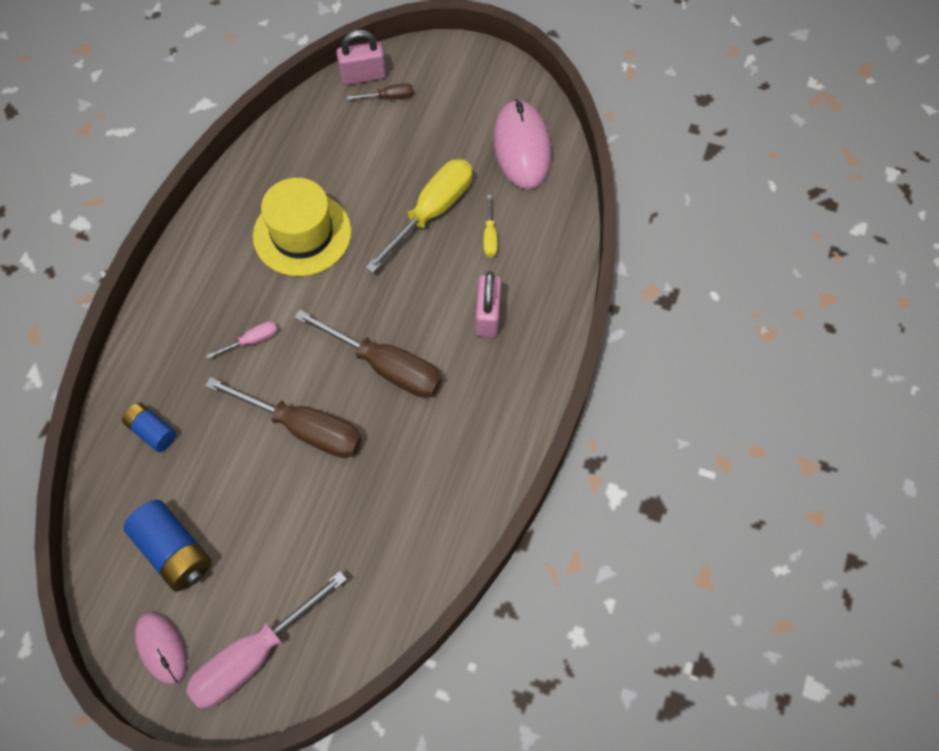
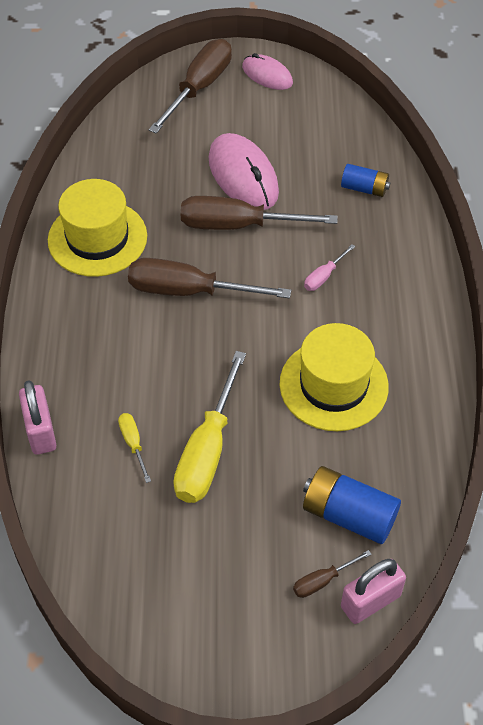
camera: 160 degrees right, 10 degrees down
blue battery [123,500,212,592] -> blue battery moved to [303,466,401,544]
pink screwdriver [186,571,347,709] -> brown screwdriver [149,39,232,134]
pink padlock [475,271,502,337] -> pink padlock moved to [19,381,56,455]
pink mouse [493,99,552,189] -> pink mouse moved to [209,133,279,210]
none -> yellow hat [48,179,147,277]

